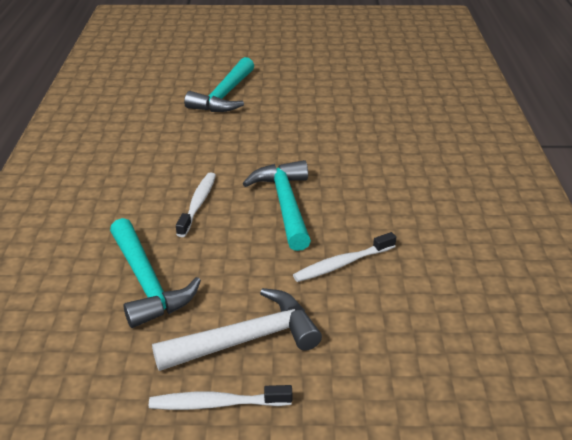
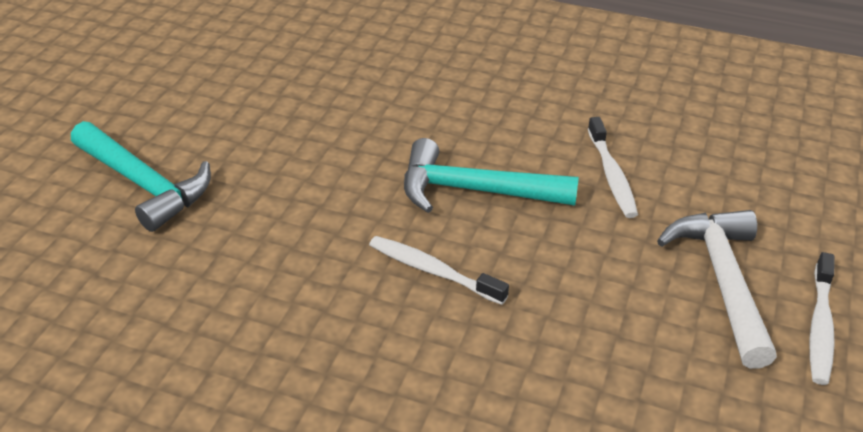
camera: 70 degrees left, 5 degrees up
turquoise hammer [110,218,201,328] -> none

